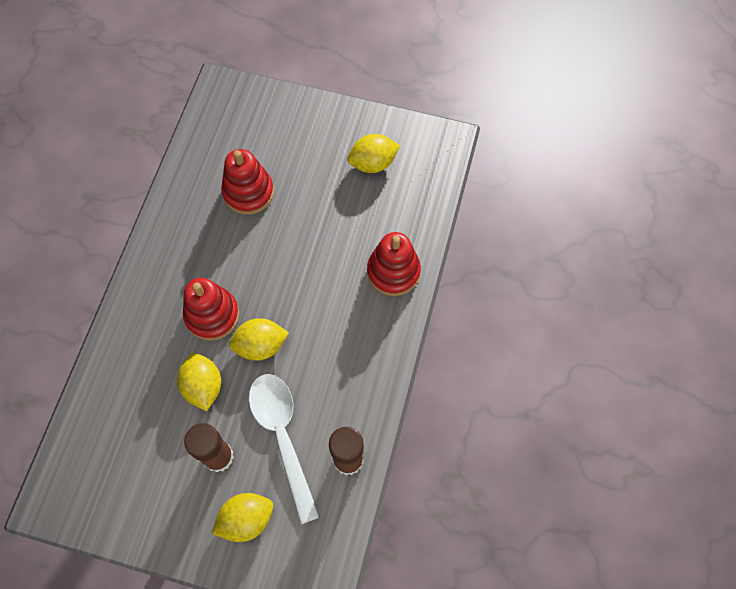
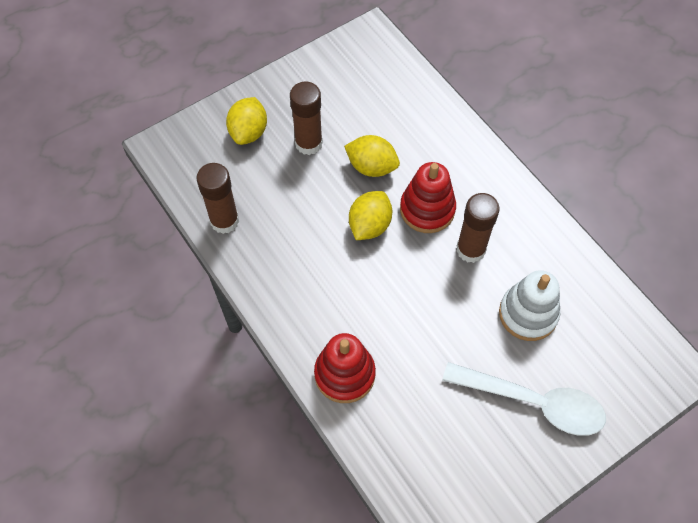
camera: 130 degrees right, 5 degrees down
red stacking toy [221,149,274,215] -> white stacking toy [499,270,560,341]
white spoon [249,374,320,524] -> white spoon moved to [442,362,606,436]
yellow lemon [347,134,400,173] -> none
none -> brown glue stick [456,193,500,263]

